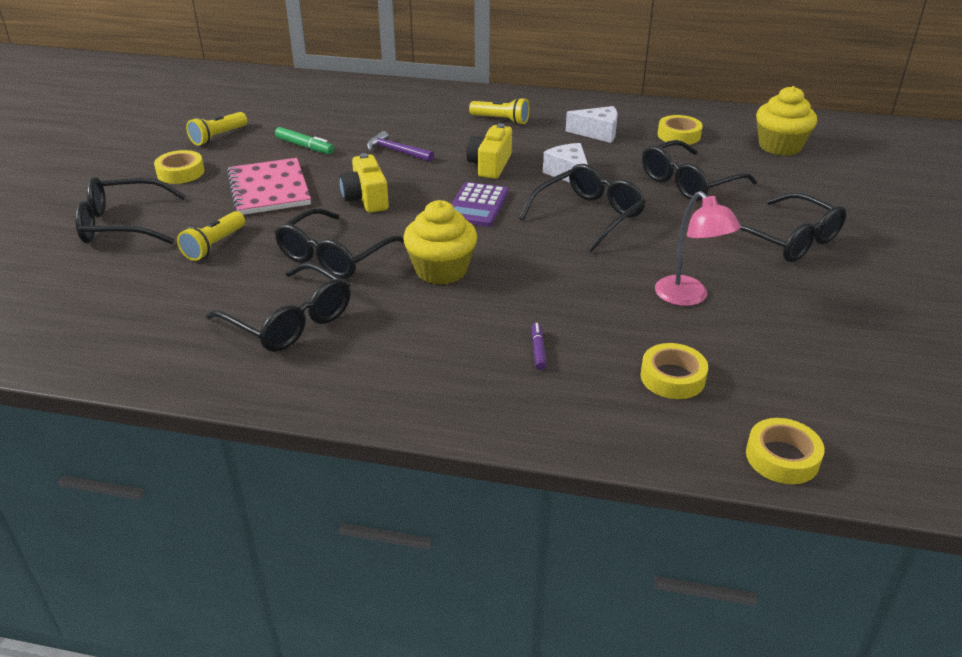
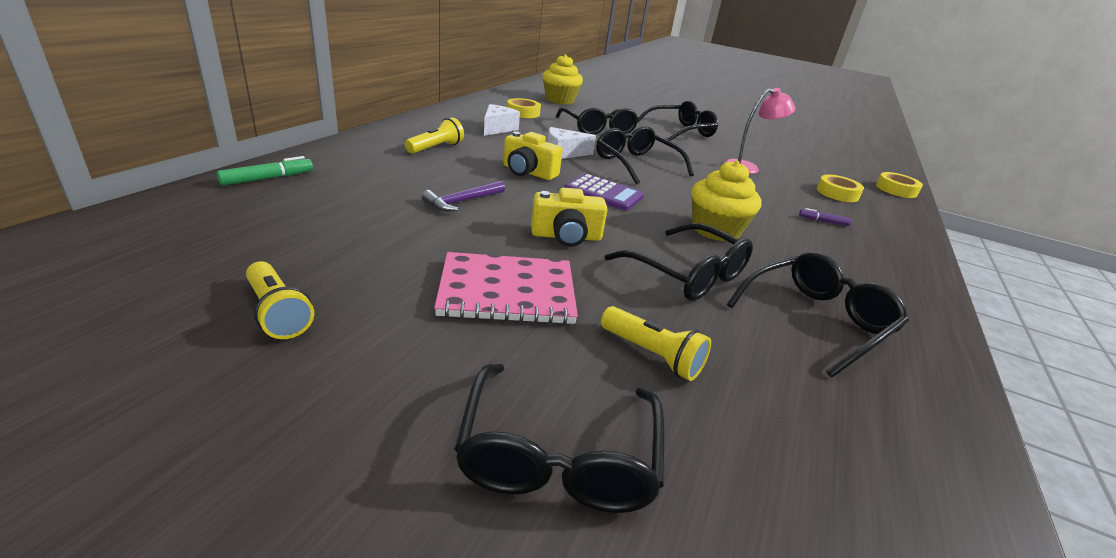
camera: 80 degrees left, 5 degrees down
yellow tape [154,150,204,184] -> none
green marker [275,127,334,154] -> green marker moved to [217,156,313,186]

